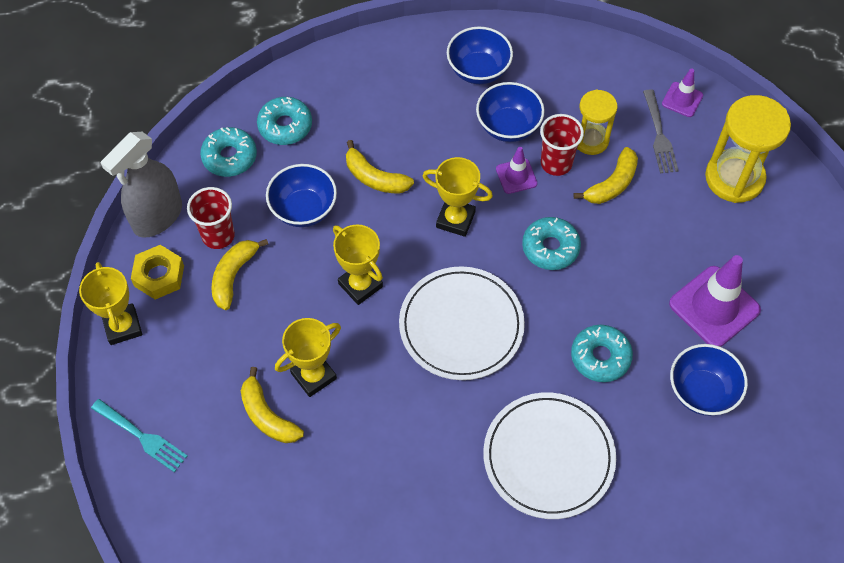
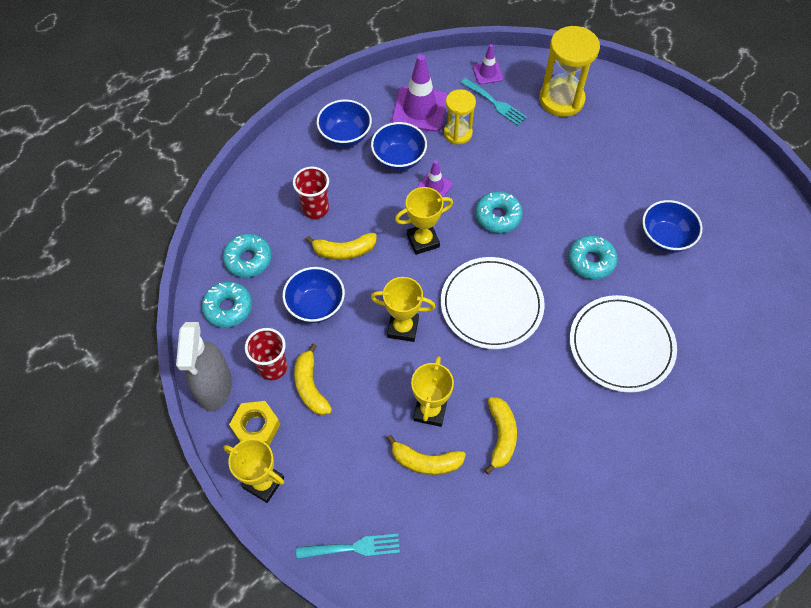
camera: 40 degrees left, 0 degrees up
red cup [540,114,584,176] -> red cup moved to [293,166,329,219]
yellow banana [574,147,638,204] -> yellow banana moved to [484,397,517,474]
grey fork [643,89,679,173] -> turquoise fork [461,78,527,126]
purple traffic cone [669,255,761,347] -> purple traffic cone moved to [392,54,448,132]

